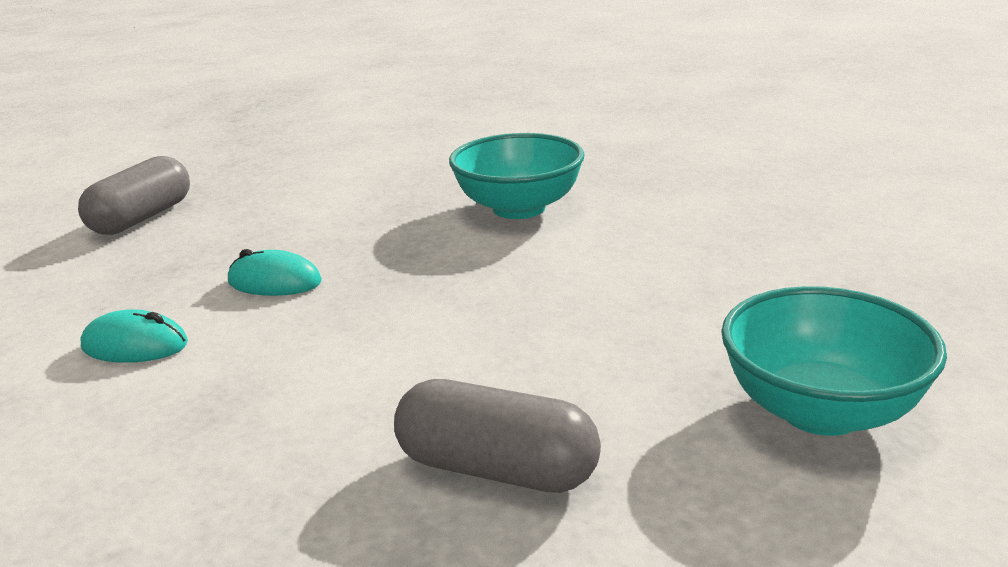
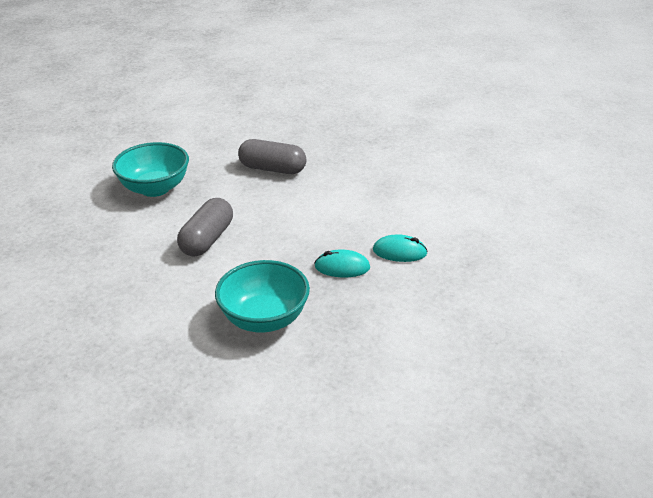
camera: 175 degrees right, 10 degrees up
grey capsule [78,156,190,235] -> grey capsule moved to [177,198,233,257]
turquoise mouse [80,309,188,363] -> turquoise mouse moved to [315,249,370,277]

